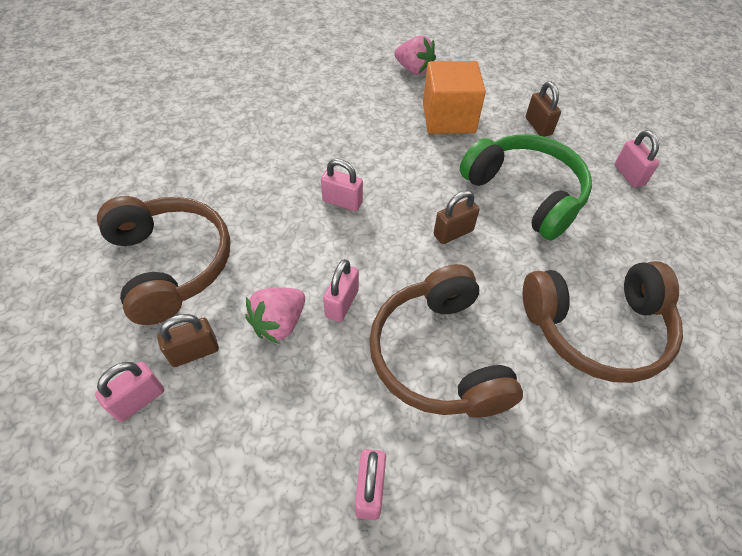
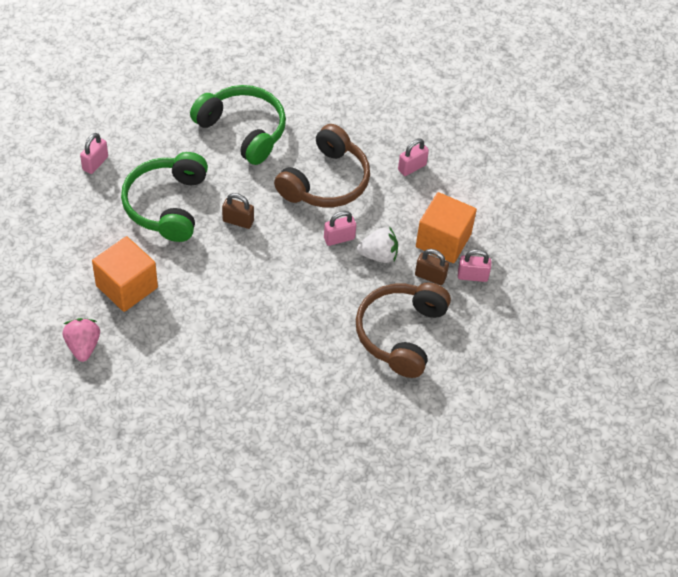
camera: 135 degrees left, 0 degrees up
pink strawberry [245,287,305,344] -> white strawberry [357,227,398,263]
pink padlock [321,159,363,211] -> none
brown headphones [523,261,683,383] -> green headphones [190,85,286,165]
brown padlock [526,82,561,137] -> none
none -> orange cube [416,192,477,263]

